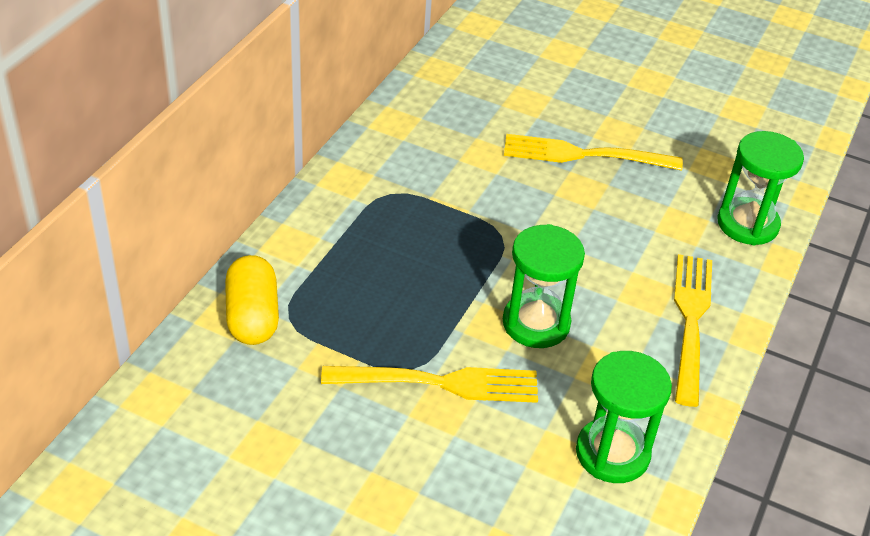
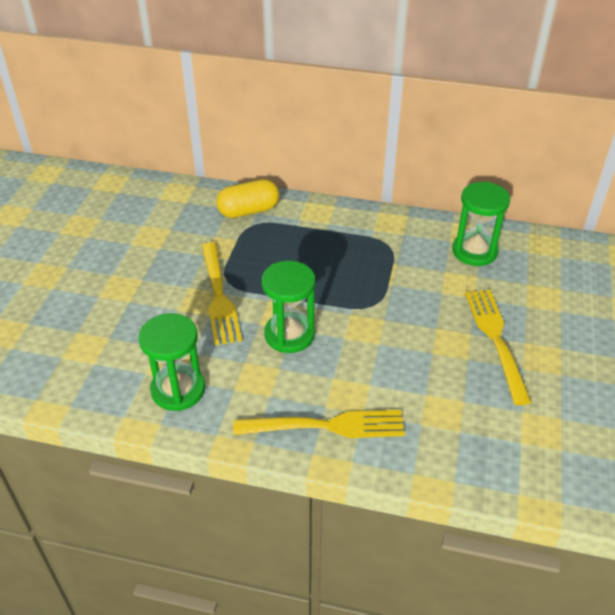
camera: 80 degrees right, 0 degrees up
green hourglass [717,131,804,245] -> green hourglass moved to [452,182,510,266]

